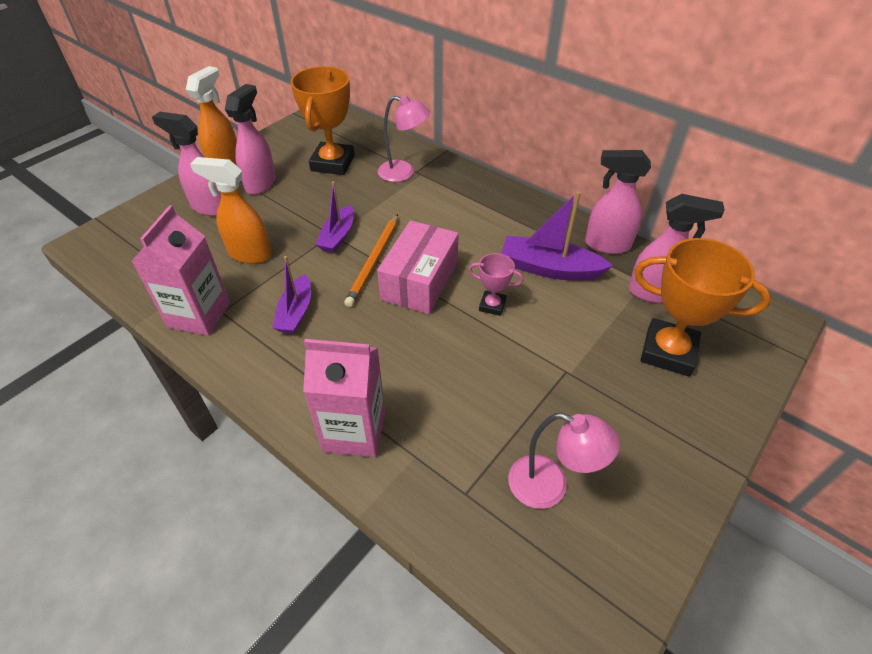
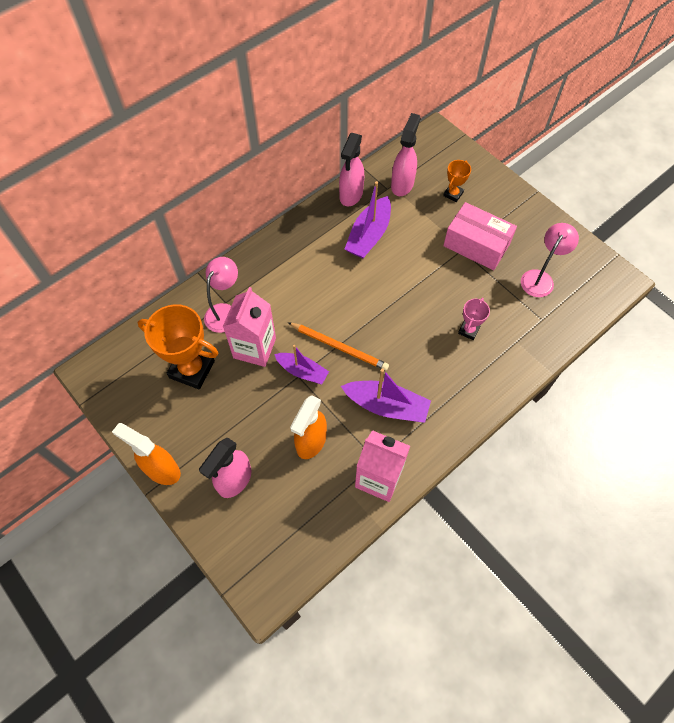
camera: 80 degrees left, 15 degrees up
pink spray bottle [225,84,276,195] -> none
purple boat [273,256,311,333] -> purple boat [341,368,431,423], size x1.51
pink carton [303,339,385,457] -> pink carton moved to [223,287,276,367]
pink box [377,220,459,314] -> pink box moved to [443,202,517,270]
pink trophy [468,253,524,316] -> pink trophy moved to [458,298,490,340]
orange trophy [634,238,771,377] -> orange trophy [443,160,471,202], size x0.50

